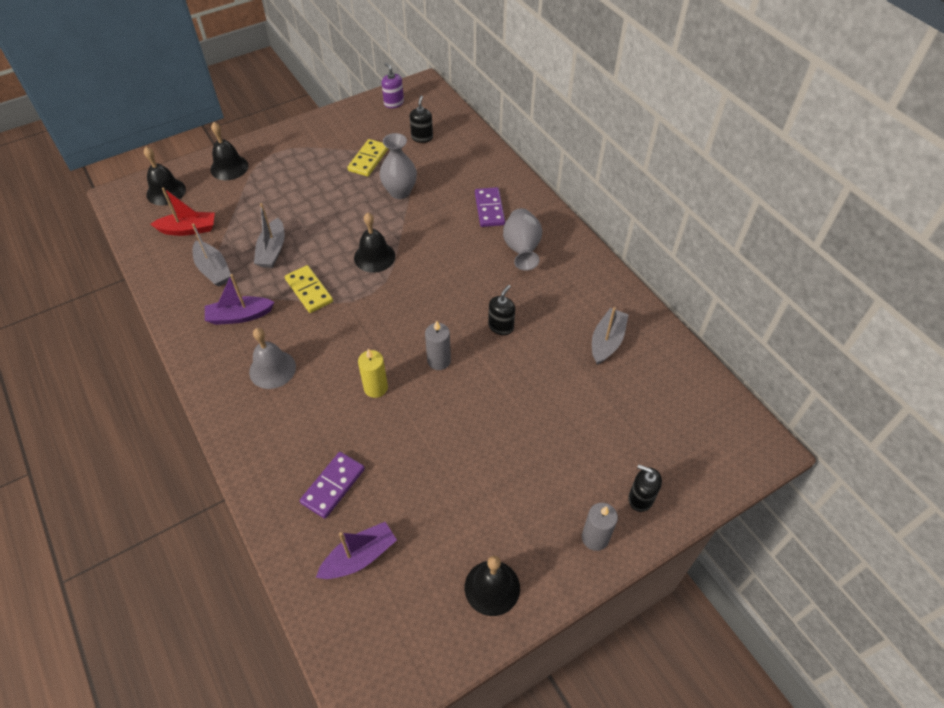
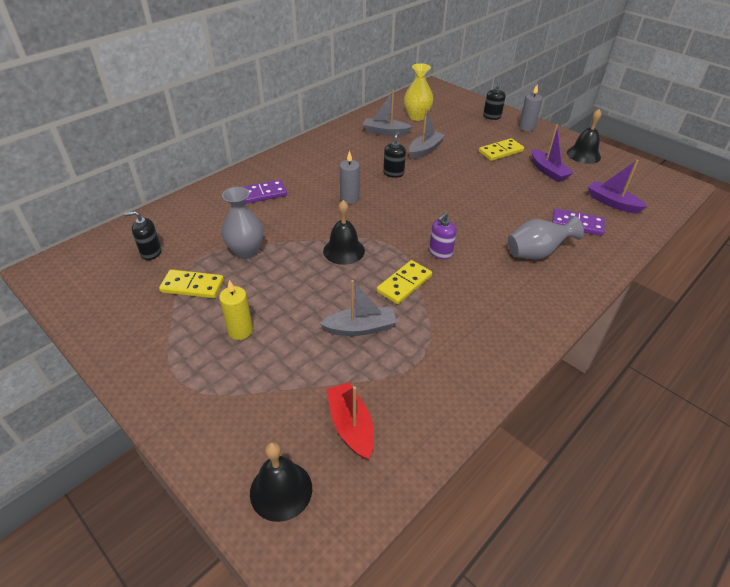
camera: 105 degrees left, 10 degrees down
grey boat [192,223,231,287] -> grey boat moved to [409,108,445,159]
purple boat [205,274,274,325] -> purple boat moved to [532,124,573,182]
black bell [210,122,248,180] -> none
grey bell [249,328,296,389] -> none
yellow candle [358,349,388,398] -> yellow candle moved to [219,280,253,340]
purple soap dispenser [382,62,404,108] -> purple soap dispenser moved to [429,213,457,259]
grey candle [425,320,451,370] -> grey candle moved to [340,150,360,204]
black soap dispenser [488,285,515,335] -> black soap dispenser turned 90 degrees clockwise [383,131,406,178]
grey vase [503,208,542,271] -> grey vase moved to [508,216,584,260]
none -> yellow vase [404,63,433,121]
none -> yellow domino [479,138,524,161]

